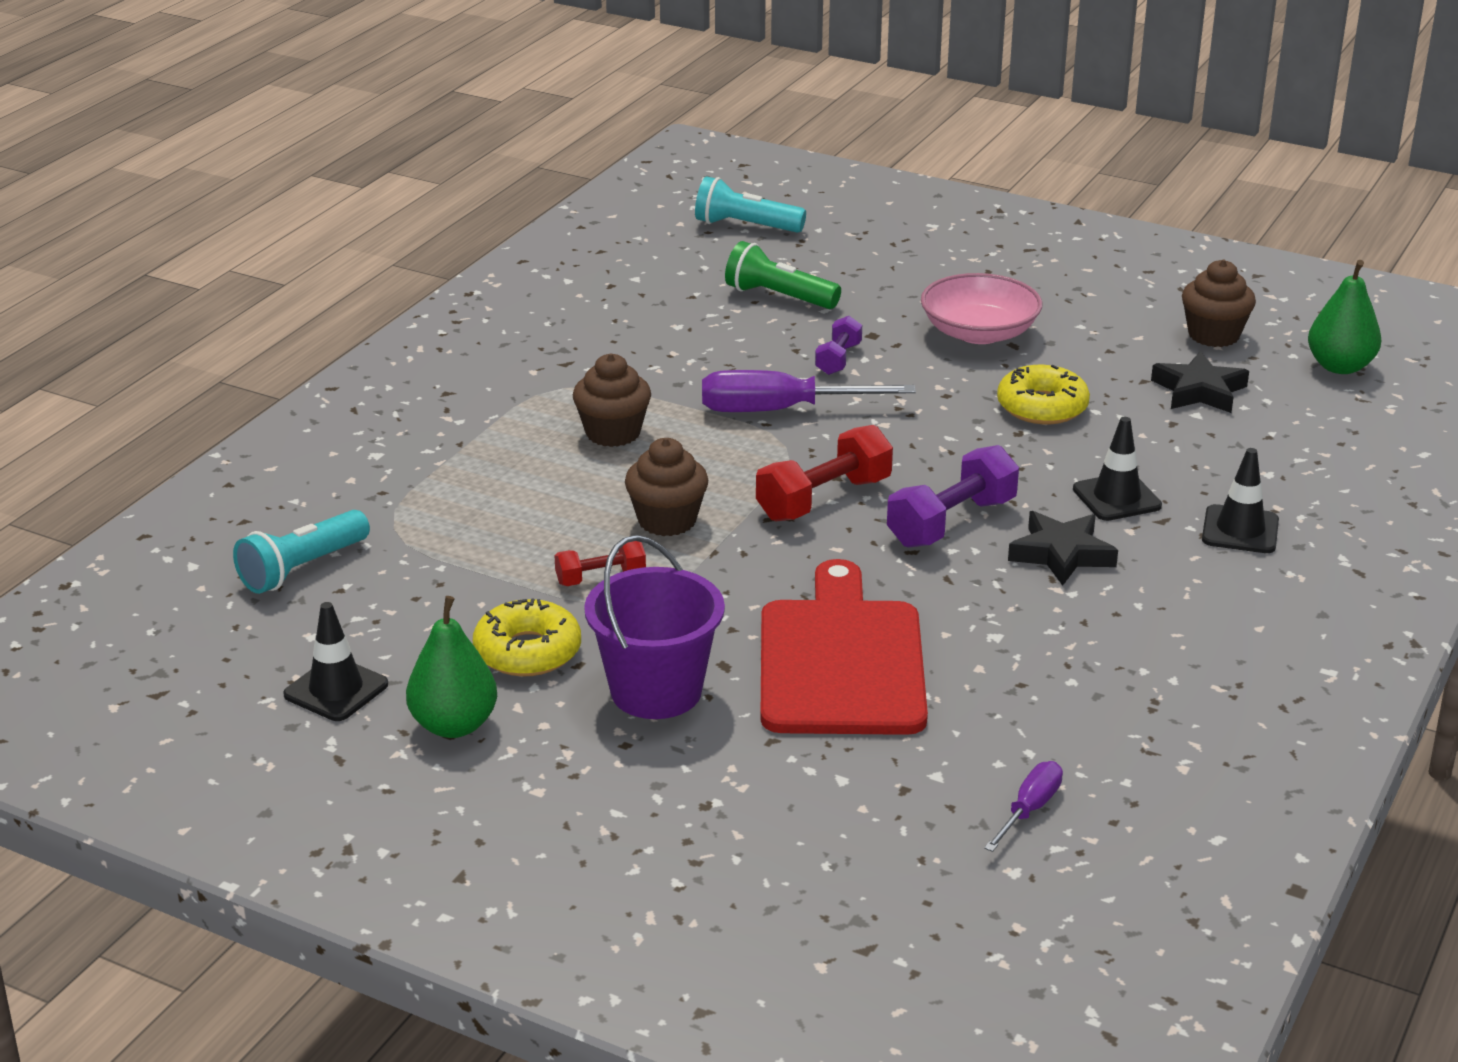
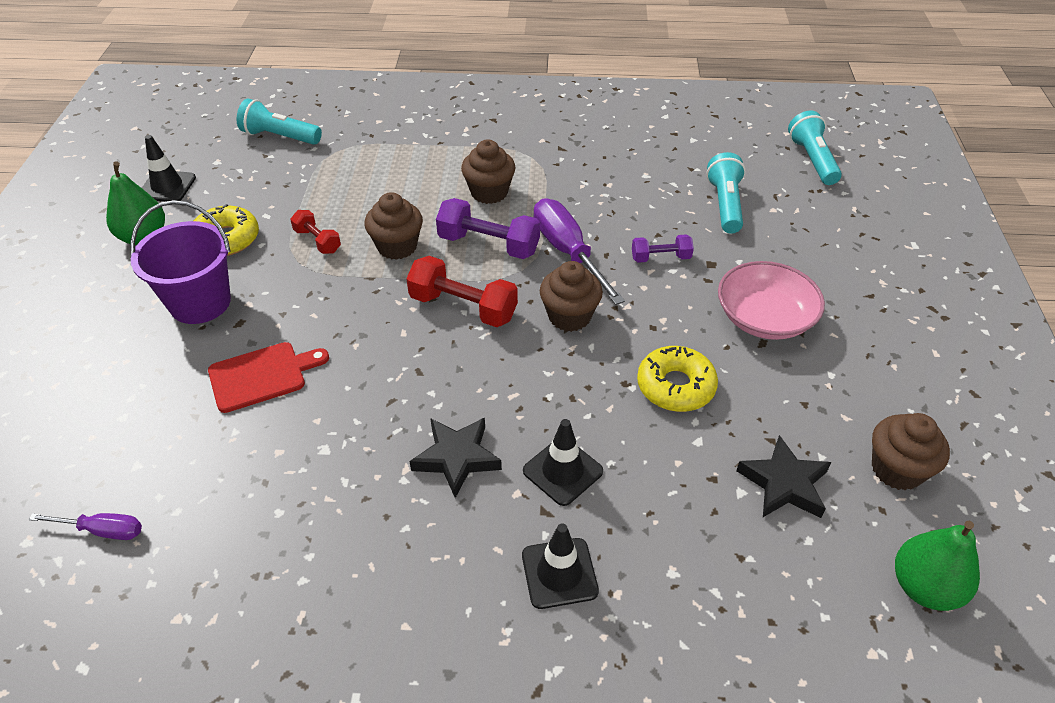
camera: 65 degrees right, 15 degrees up
green flashlight [725,241,841,309] -> turquoise flashlight [706,152,746,233]
red cutting board [760,559,928,735] -> red cutting board [208,342,329,413], size x0.57
purple dumbbell [887,445,1019,548] -> purple dumbbell moved to [436,198,540,259]
none -> brown cupcake [540,261,603,332]

